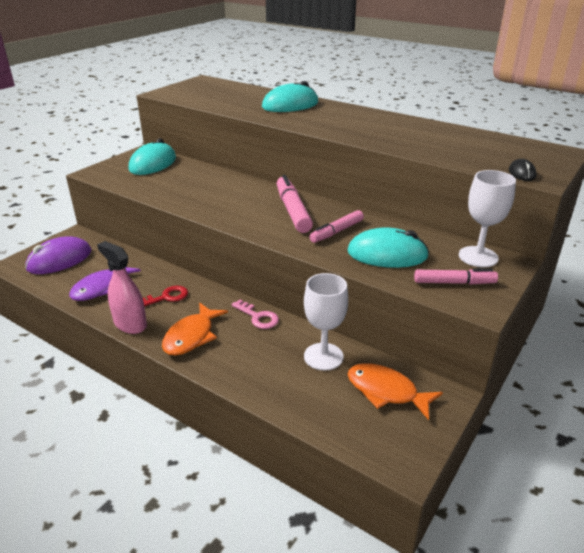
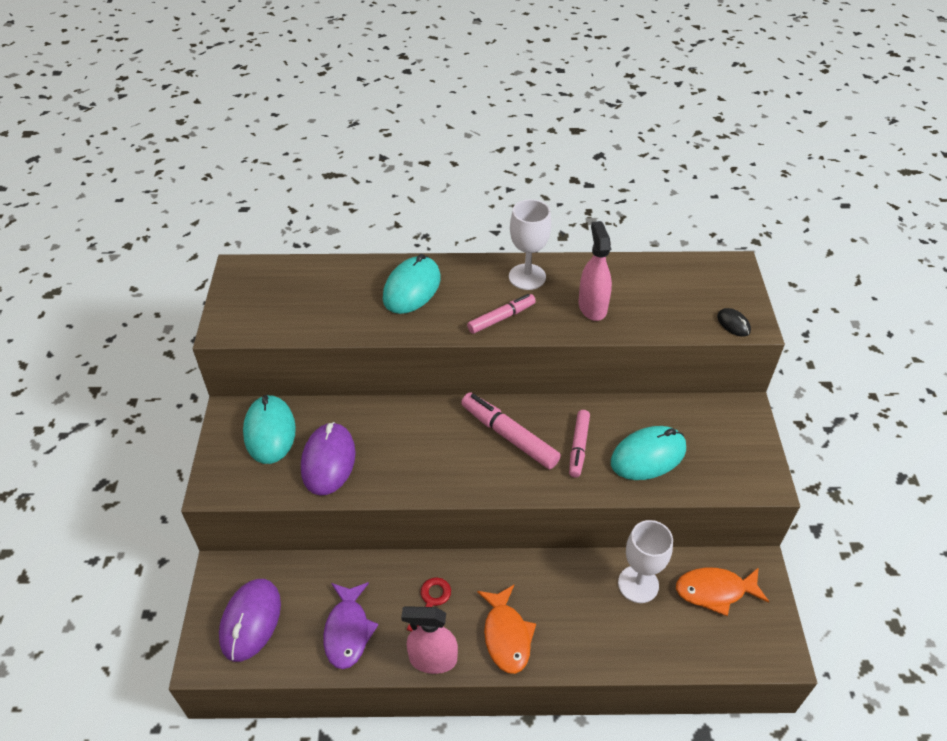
camera: 35 degrees left, 15 degrees up
pink key [231,299,279,329] -> none
pink marker [414,269,498,284] -> pink marker moved to [467,294,536,334]
white goblet [459,170,516,267] -> white goblet moved to [509,199,551,290]
none -> purple mouse [301,422,356,496]
none -> pink spray bottle [578,221,612,321]

